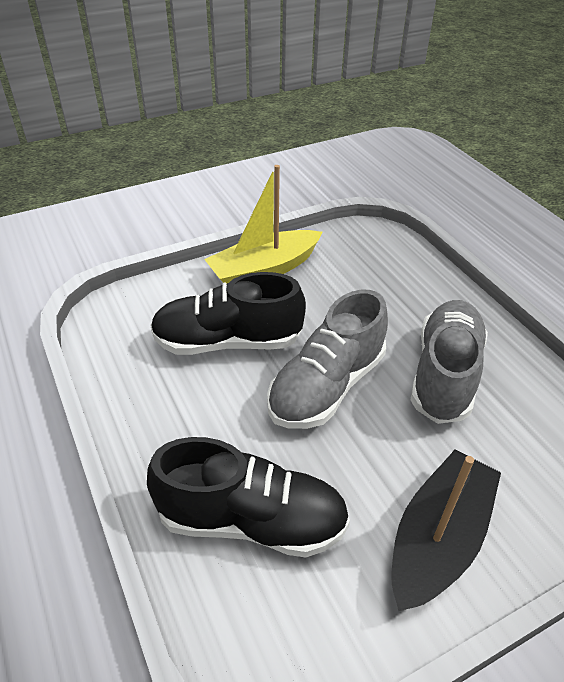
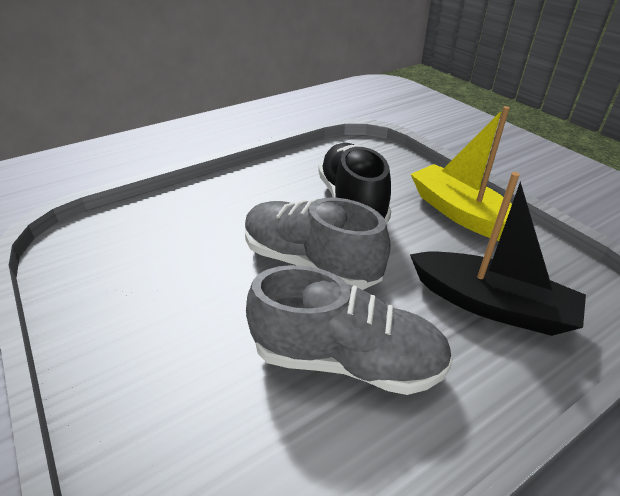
camera: 85 degrees right, 5 degrees down
black shoe [147,437,350,558] -> none
black boat [392,450,501,611] -> black boat moved to [410,172,586,336]

